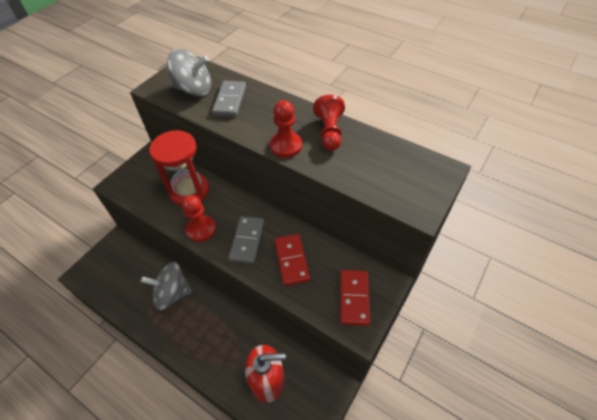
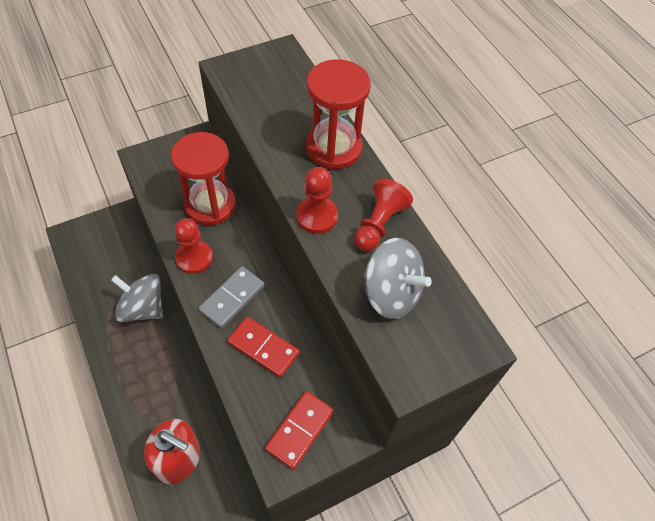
camera: 25 degrees right, 5 degrees up
grey spinning top [167,49,211,96] -> grey spinning top moved to [364,238,432,319]
grey domino [212,81,246,117] -> none
red domino [275,234,310,286] -> red domino turned 75 degrees counterclockwise [227,317,300,378]
none -> red hourglass [306,59,370,169]

